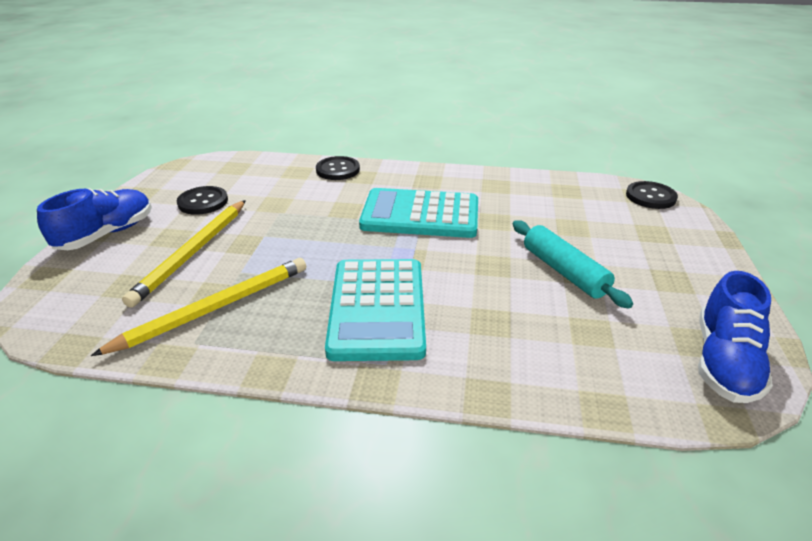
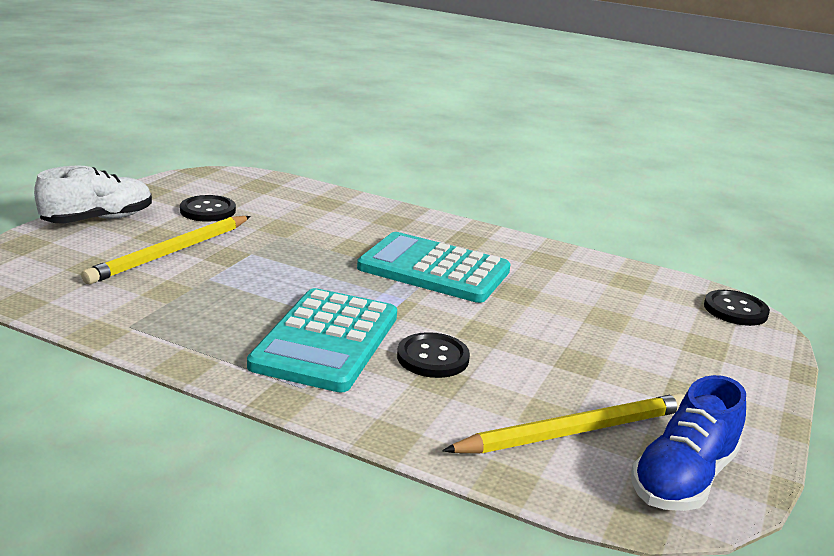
camera: 15 degrees right, 10 degrees down
blue shoe [37,188,152,250] -> white shoe [34,166,152,224]
yellow pencil [91,258,306,356] -> yellow pencil moved to [442,393,685,454]
black button [316,156,360,180] -> black button moved to [397,332,470,378]
turquoise rolling pin [513,220,633,309] -> none

